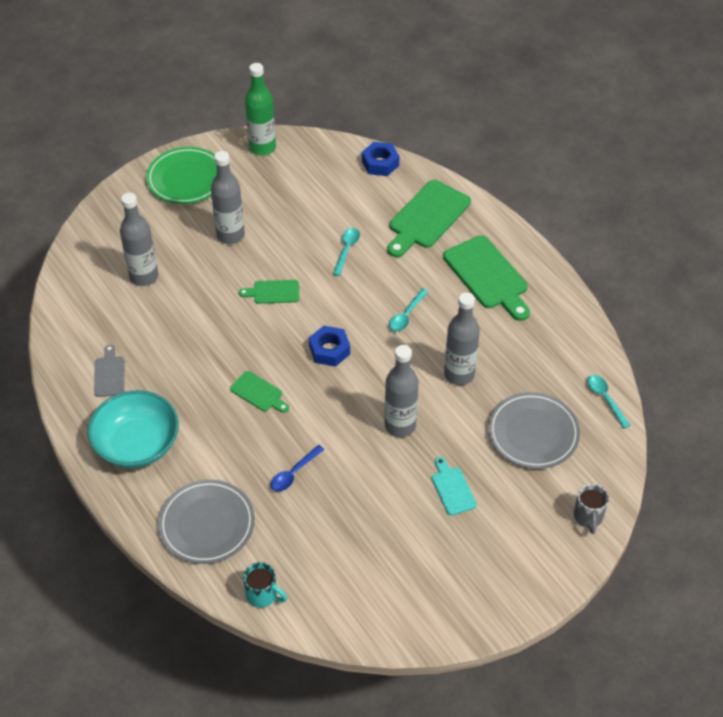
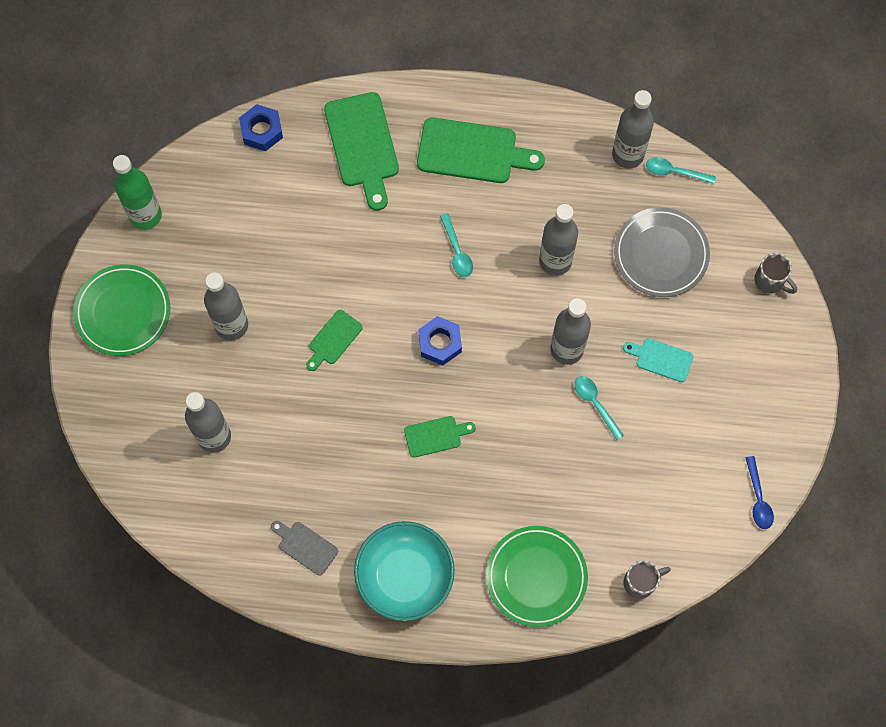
camera: 50 degrees left, 20 degrees up
grey plate [158,480,255,564] -> green plate [486,526,588,627]
turquoise mug [243,562,287,608] -> grey mug [623,560,671,599]
blue spoon [271,445,324,492] -> blue spoon moved to [745,456,774,529]
turquoise spoon [333,228,360,276] -> turquoise spoon moved to [575,376,624,440]
none -> grey bottle [612,90,654,169]

